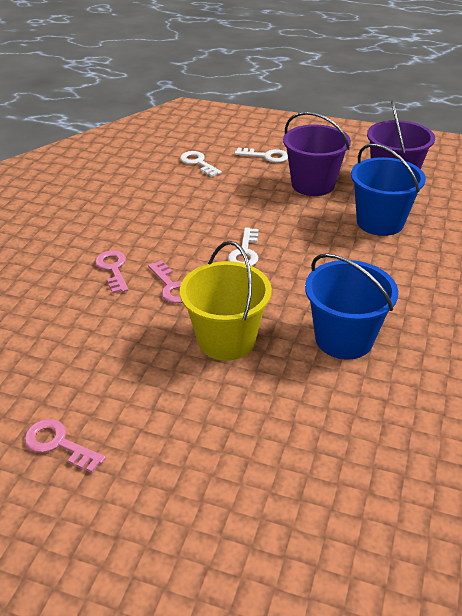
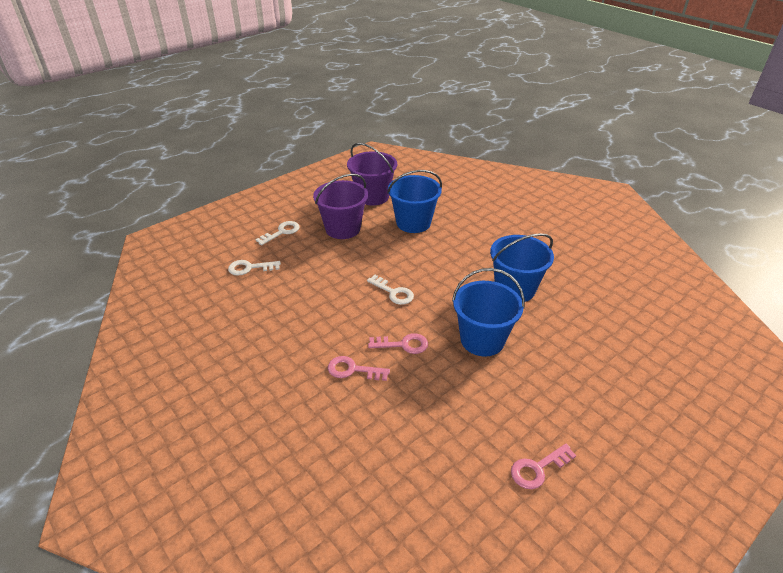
camera: 60 degrees left, 0 degrees up
yellow bucket [180,241,272,361] -> blue bucket [452,268,525,356]

